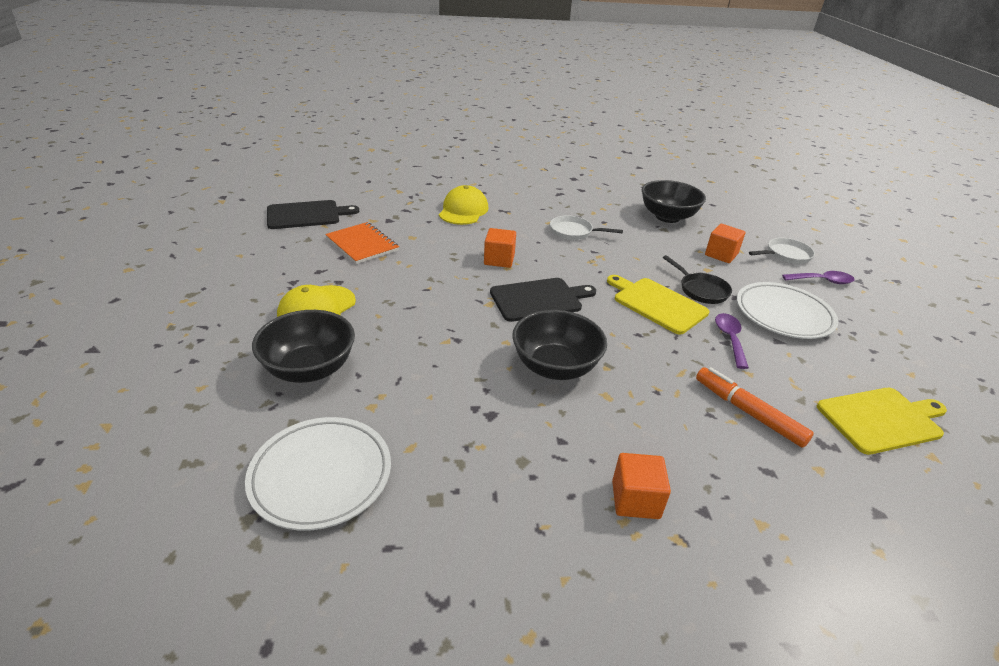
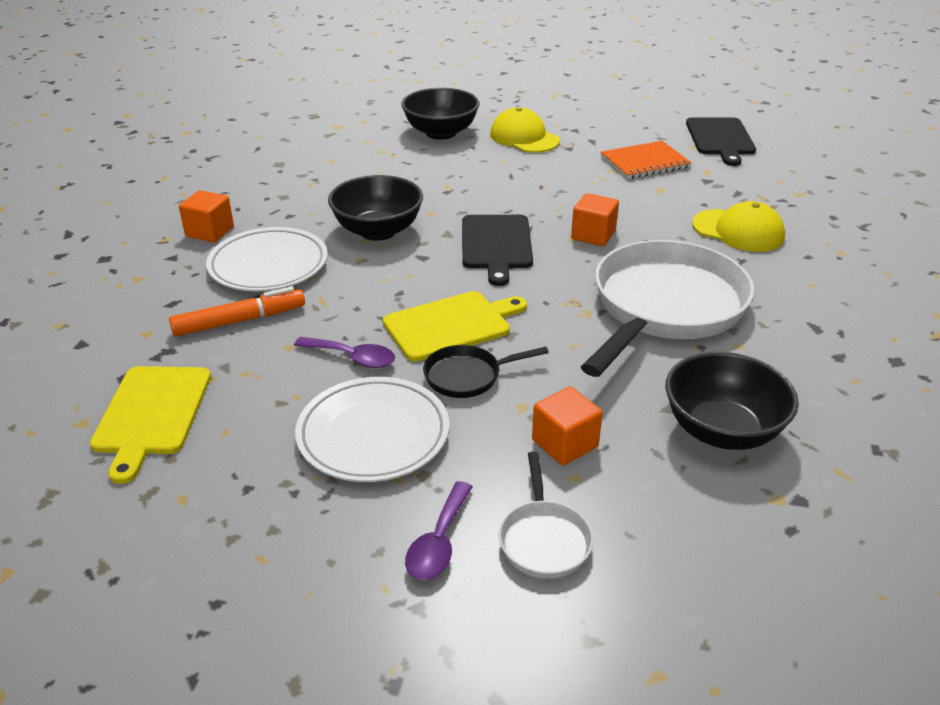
camera: 110 degrees right, 0 degrees up
white plate [245,417,391,531] -> white plate moved to [206,227,328,291]
white pan [550,216,623,240] -> white pan [581,240,754,377], size x2.28

